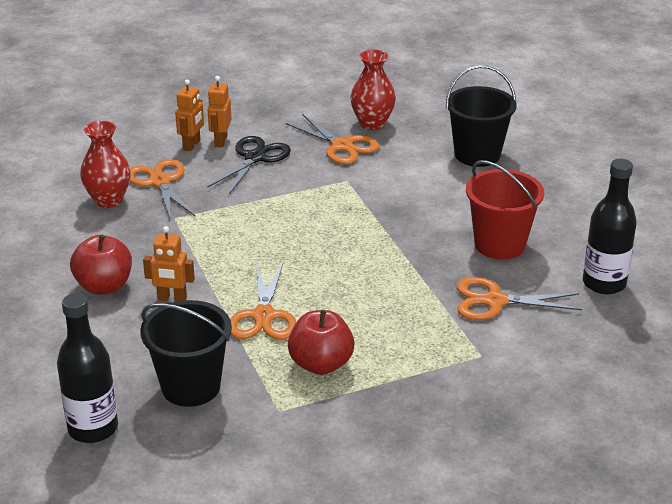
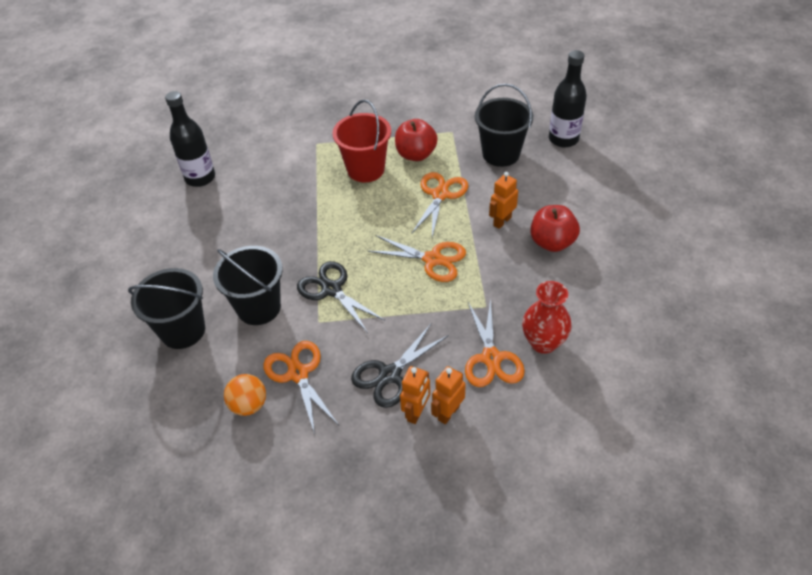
camera: 160 degrees left, 15 degrees up
orange robot [143,226,195,302] -> orange robot turned 75 degrees counterclockwise [489,172,518,229]
red vase [350,49,396,130] -> orange ball [224,374,266,416]
orange scissors [457,277,582,320] -> orange scissors moved to [368,235,466,282]
red bucket [466,160,544,260] -> red bucket moved to [332,100,391,182]
none -> black bucket [213,246,283,325]
none -> black scissors [297,261,386,333]

